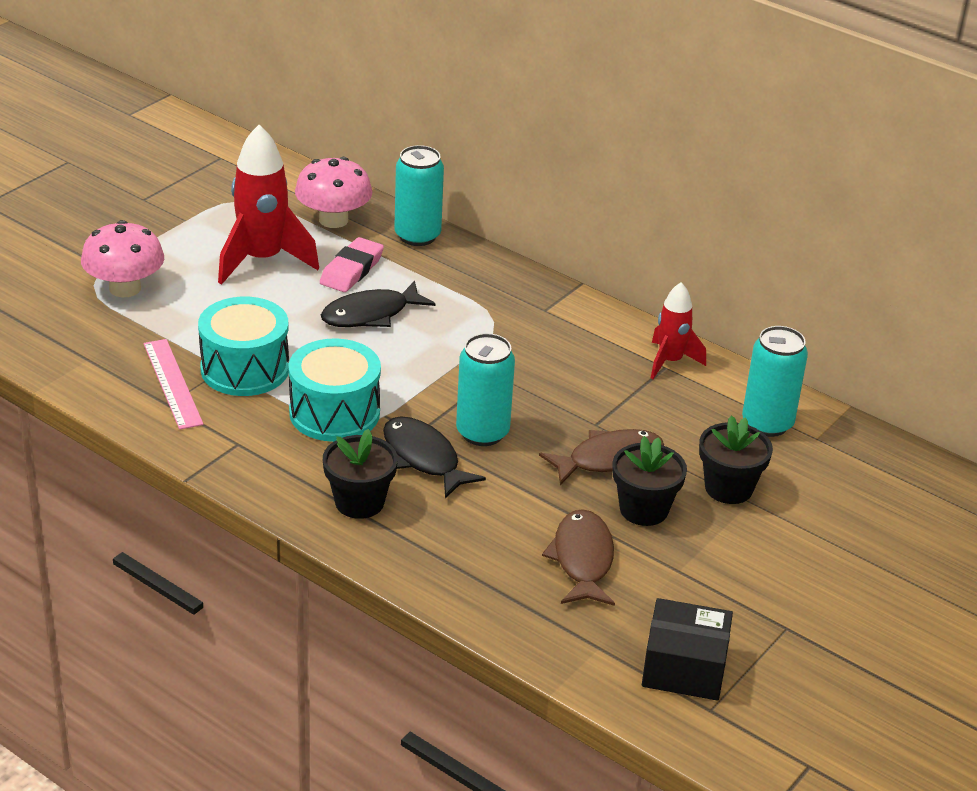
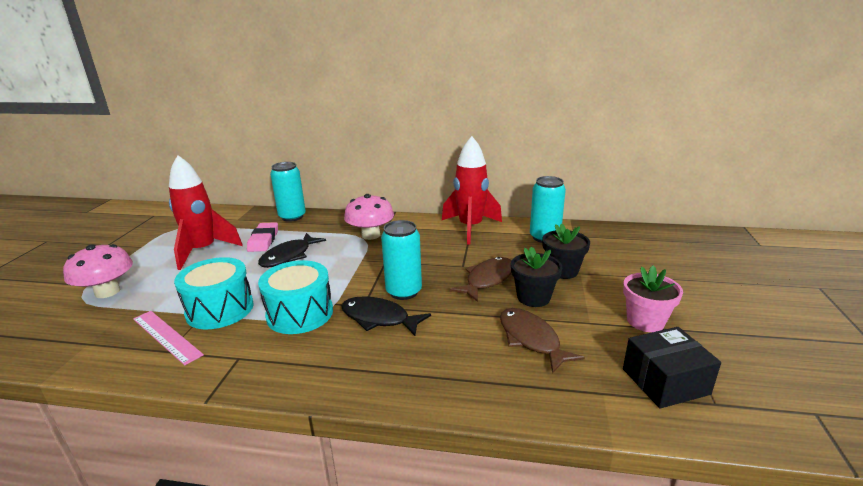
camera: 25 degrees left, 10 degrees down
pink mushroom [295,157,372,228] -> pink mushroom moved to [344,194,394,240]
black flower pot [323,429,398,519] -> none
red rocket [651,282,706,379] -> red rocket [442,136,502,244], size x1.70
none -> pink flower pot [623,266,683,332]

